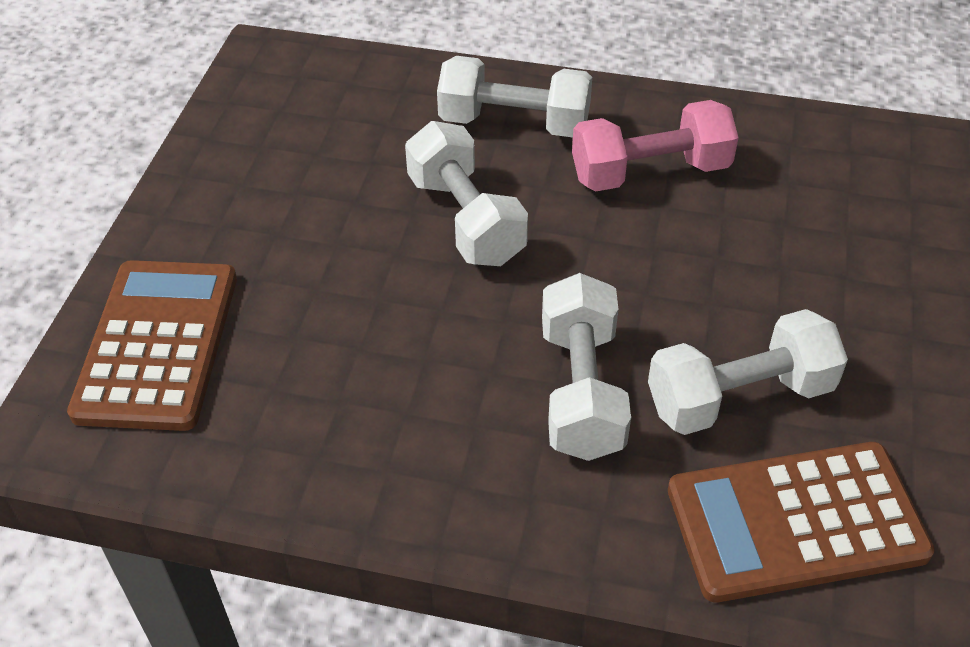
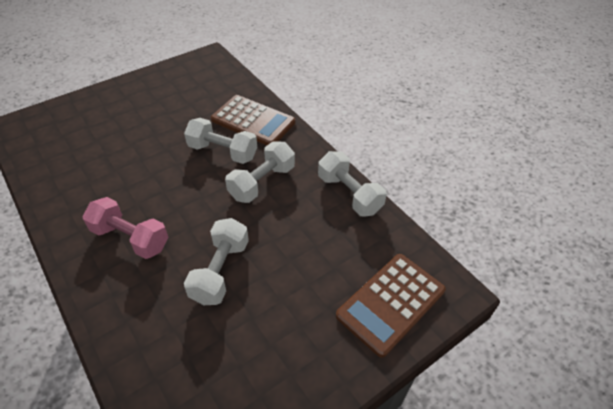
camera: 140 degrees left, 0 degrees up
white dumbbell [437,56,592,137] -> white dumbbell moved to [318,151,387,217]

